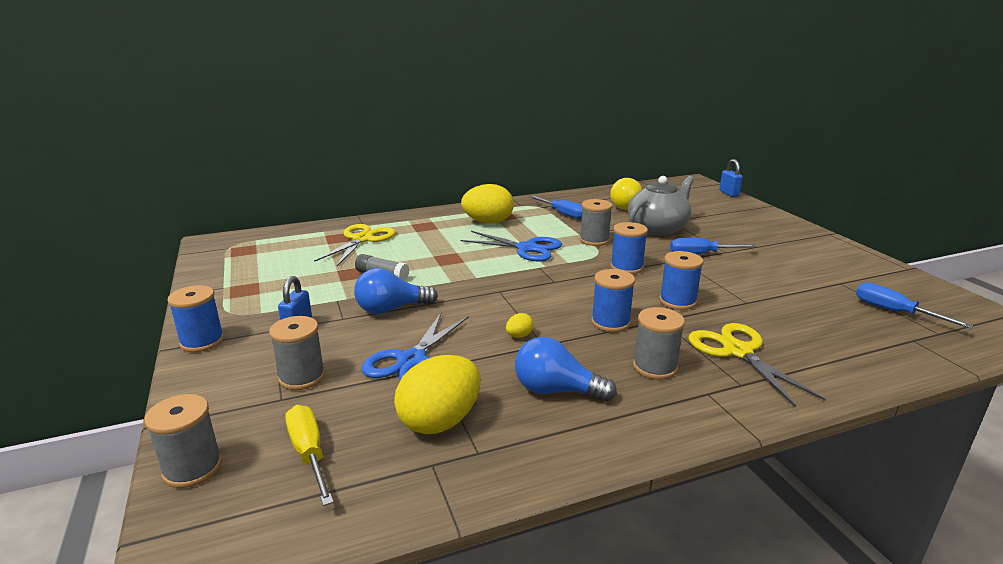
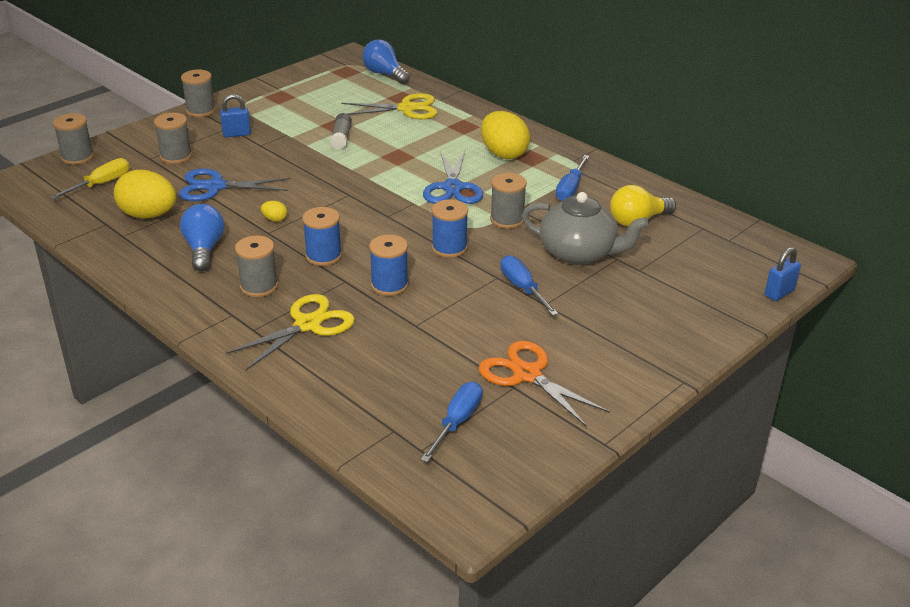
camera: 65 degrees right, 10 degrees up
blue spool [167,285,224,352] -> grey spool [181,70,216,117]
blue light bulb [354,268,438,314] -> blue light bulb moved to [362,39,410,84]
none -> orange scissors [479,341,610,427]

